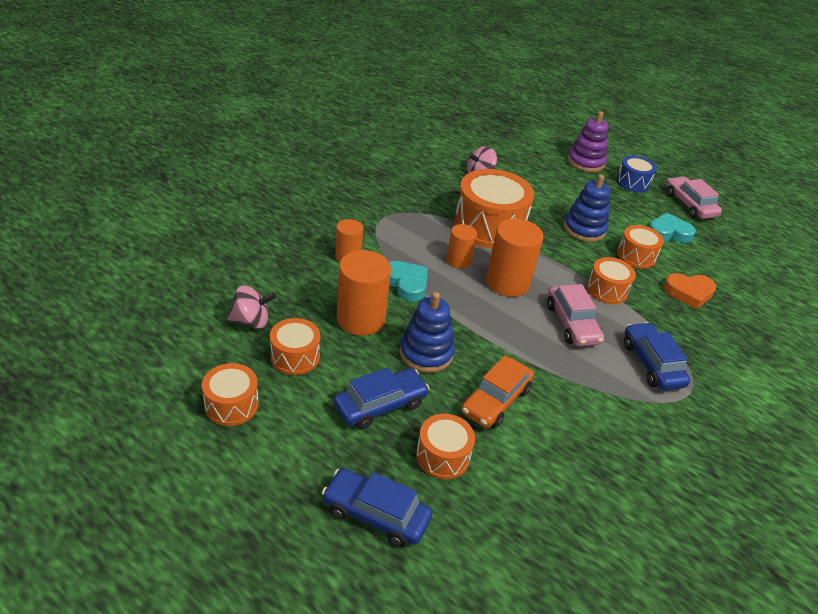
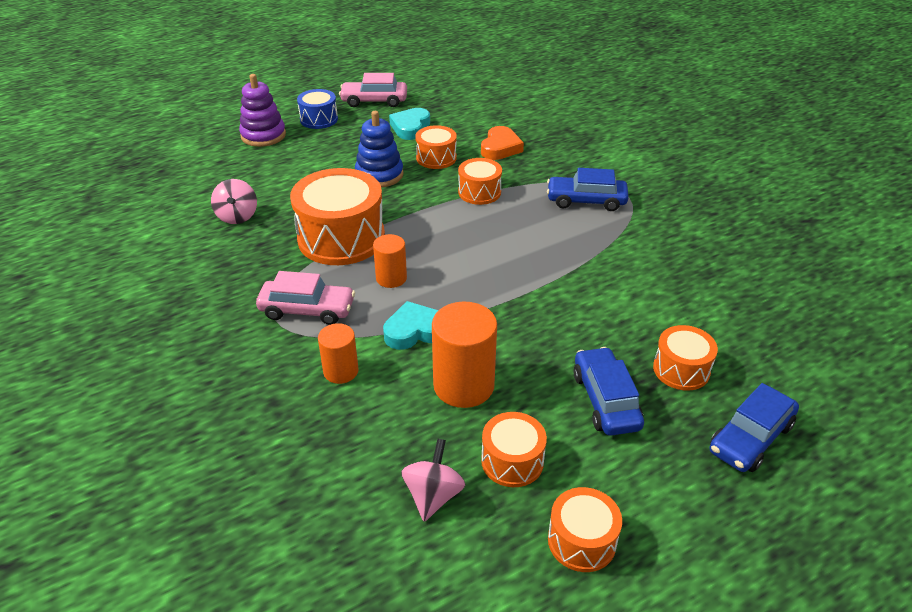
camera: 65 degrees left, 0 degrees up
blue stacking toy [399,292,455,373] -> none
orange car [461,355,534,428] -> none
orange cylinder [486,218,544,297] -> none
pink car [547,284,604,347] -> pink car moved to [256,271,355,325]

